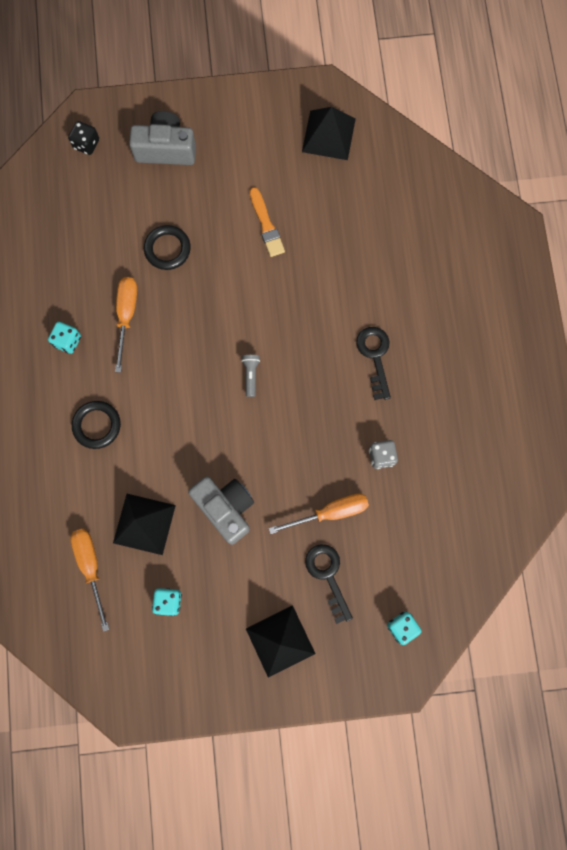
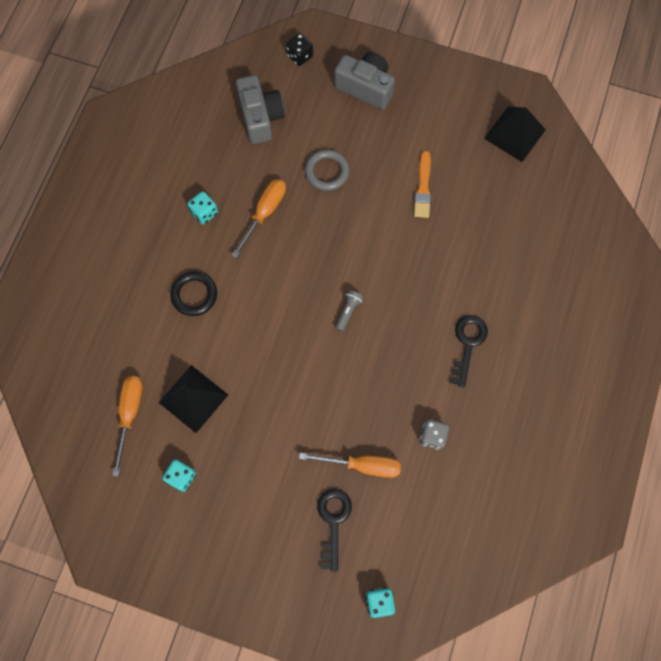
camera: 25 degrees right, 5 degrees down
black ring [144,225,191,270] -> grey ring [305,149,349,191]
grey camera [188,476,254,545] -> grey camera moved to [236,75,285,144]
black pyramid [246,605,315,678] -> none

